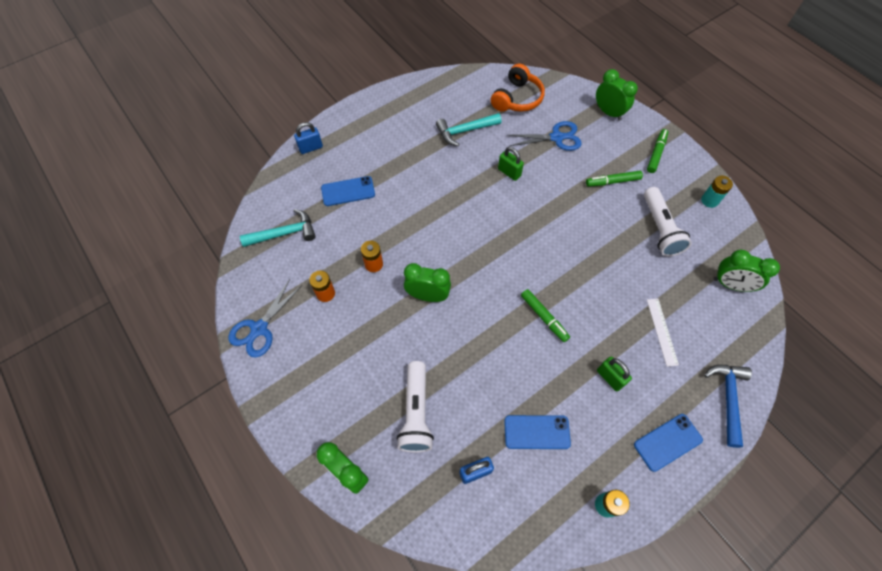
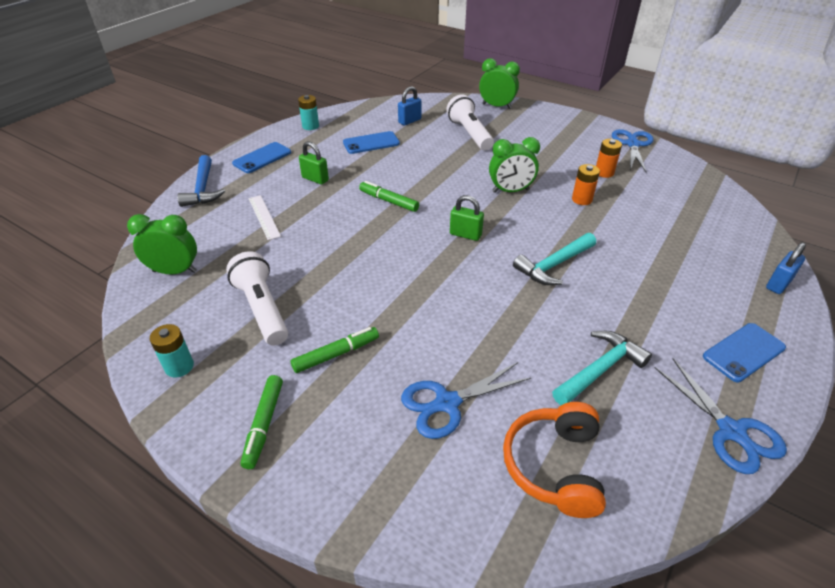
camera: 160 degrees right, 20 degrees down
turquoise hammer [240,209,316,247] -> turquoise hammer moved to [513,233,596,285]
blue phone [321,176,375,206] -> blue phone moved to [703,323,786,382]
green padlock [498,147,524,181] -> green padlock moved to [450,195,484,241]
green clock [596,69,638,121] -> none
none -> blue scissors [655,359,787,474]

